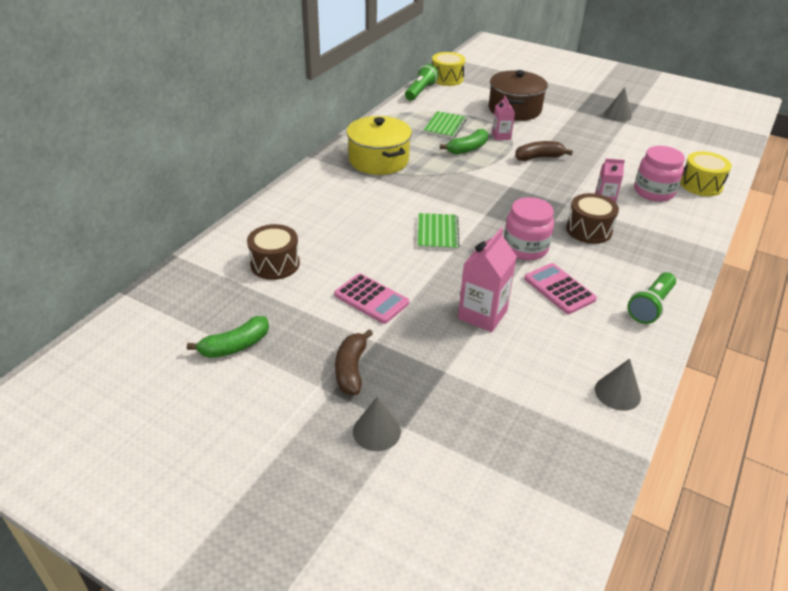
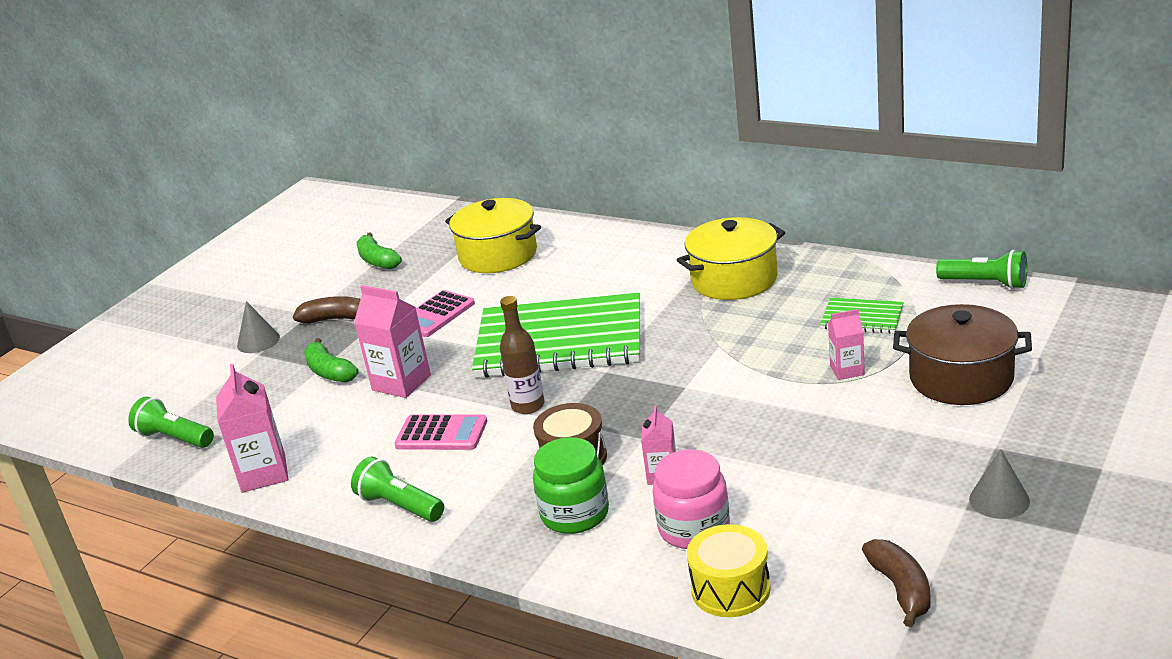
camera: 95 degrees right, 10 degrees down
brown drum [247,224,300,280] -> yellow pot [445,198,541,273]
green notebook [418,213,460,250] -> green notebook [472,293,640,378], size x2.27
yellow drum [432,52,465,86] -> none
green banana [440,129,488,154] -> green banana moved to [304,338,359,383]
pink jar [504,197,554,260] -> brown bottle [500,296,544,414]
brown banana [515,141,573,161] -> brown banana moved to [862,539,930,627]
pink calculator [524,263,597,314] -> pink calculator turned 45 degrees clockwise [394,414,487,450]
grey cone [595,359,641,411] -> pink carton [216,364,288,493]
none -> green flashlight [128,397,214,448]
none -> green jar [533,437,609,534]

